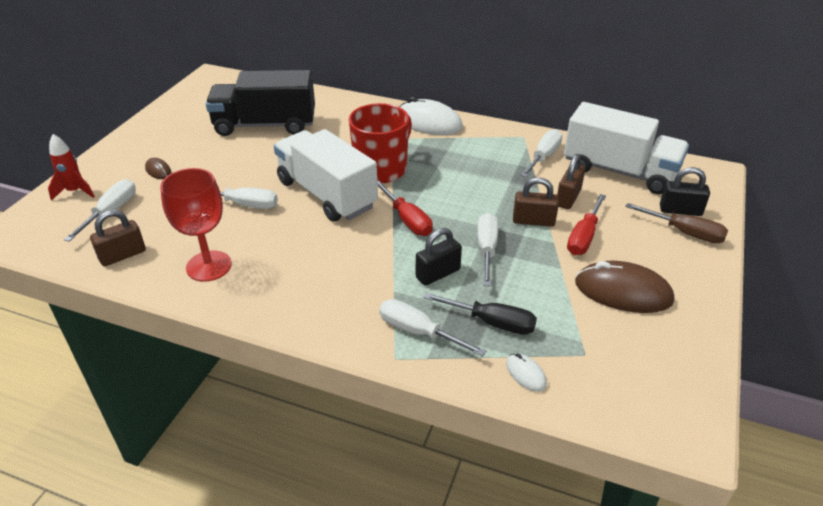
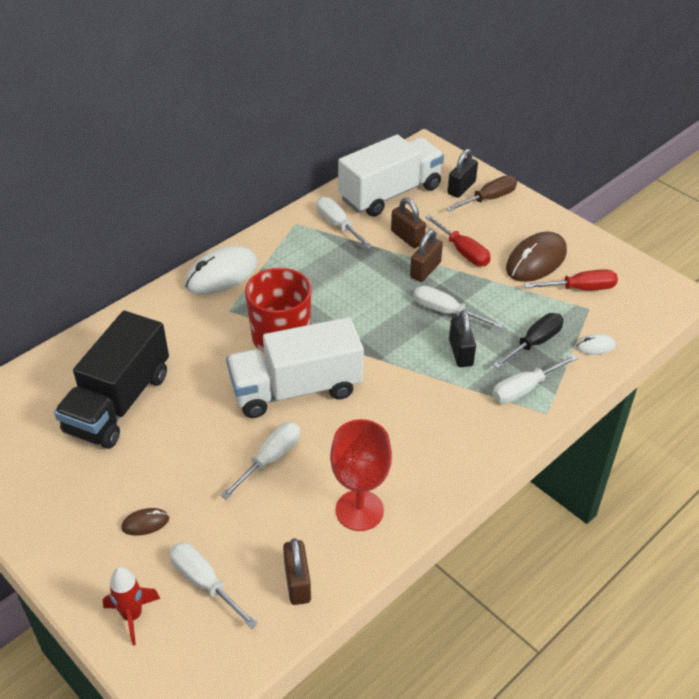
camera: 65 degrees left, 5 degrees up
red screwdriver [377,181,433,236] -> red screwdriver moved to [524,269,618,290]

